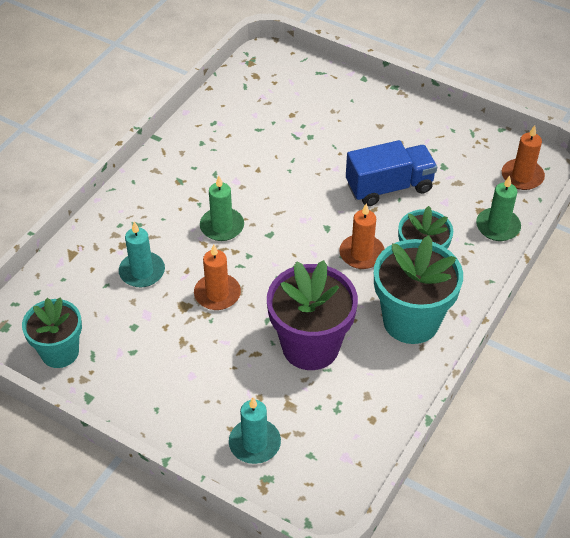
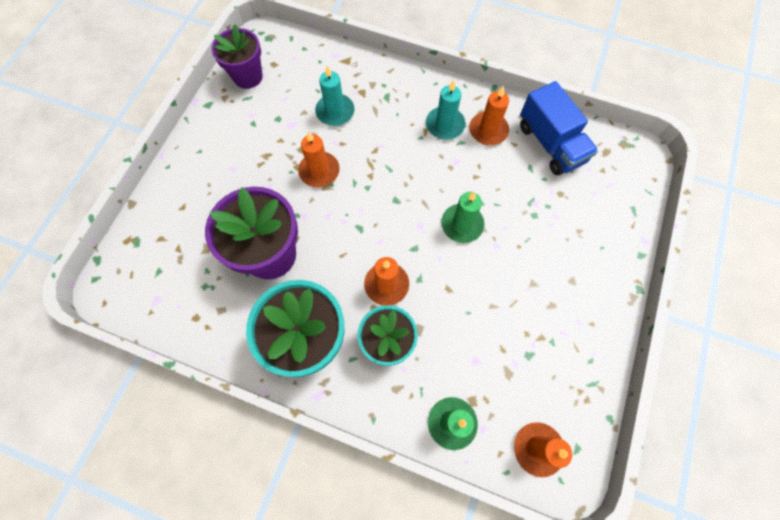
camera: 80 degrees right, 20 degrees up
turquoise flower pot [22,297,82,368] -> purple flower pot [212,24,263,89]
green candle [200,176,244,241] -> green candle moved to [441,191,485,243]
turquoise candle [229,397,281,464] -> turquoise candle moved to [426,80,465,140]
blue truck [346,140,437,206] -> blue truck moved to [520,81,598,175]
none -> orange candle [469,86,509,145]

